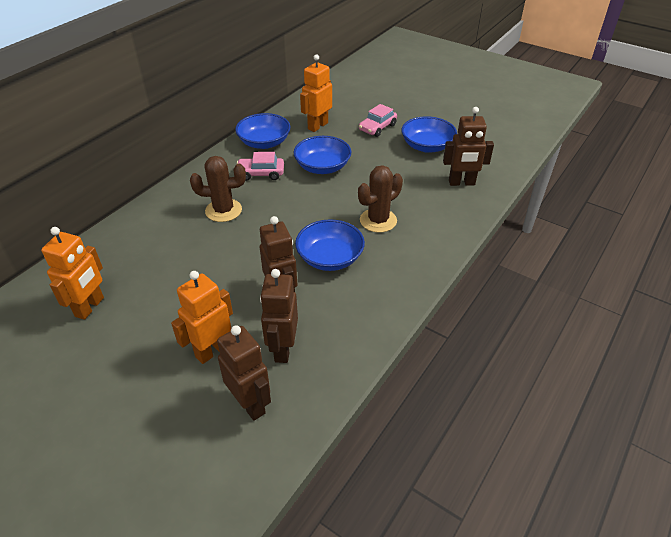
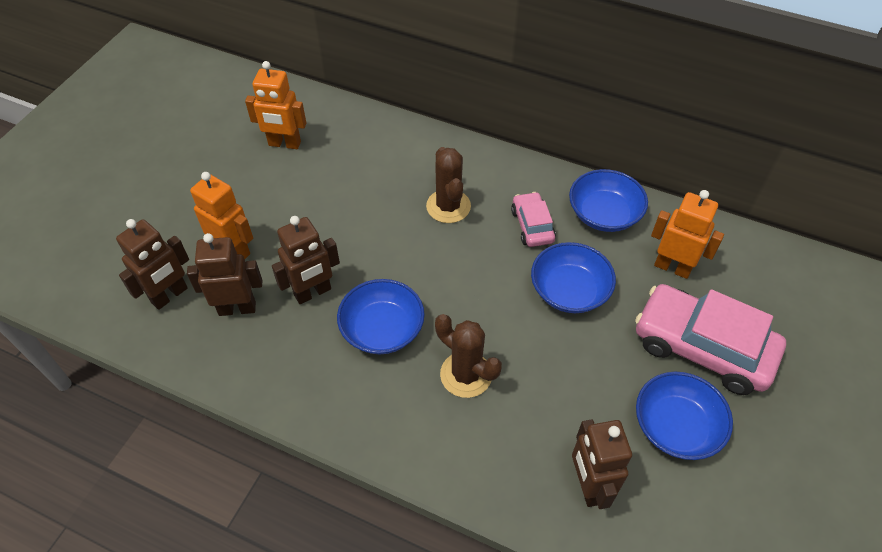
camera: 80 degrees right, 10 degrees up
pink car [359,104,397,137] -> pink car [635,284,786,395], size x1.94

